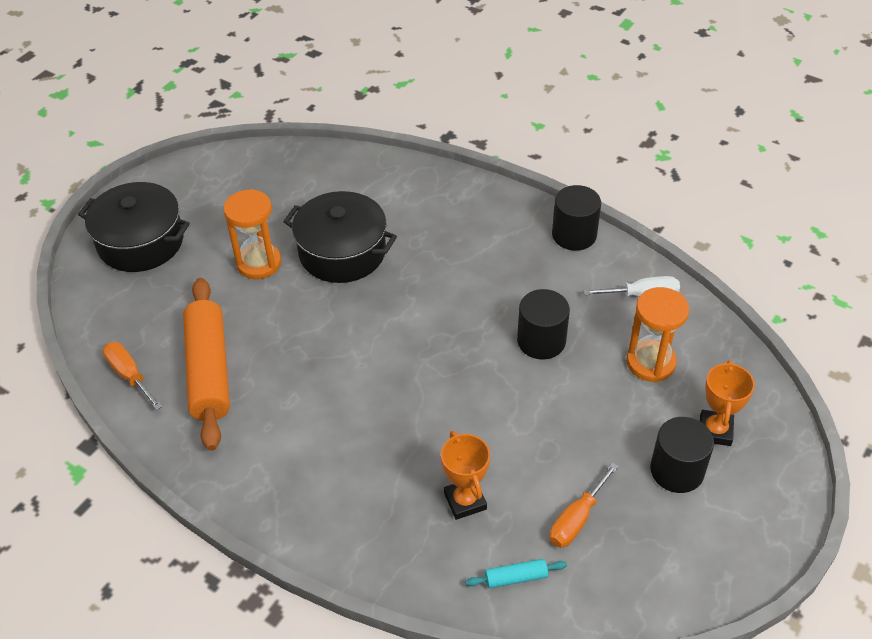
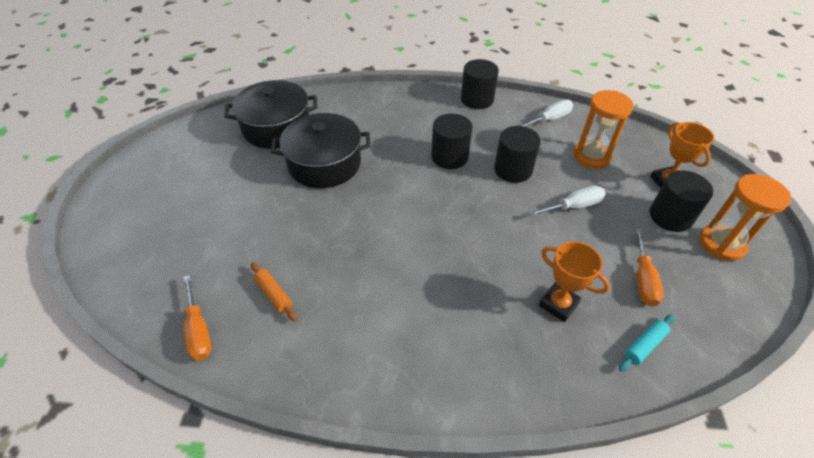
camera: 30 degrees left, 0 degrees up
black pot [78,182,190,272] -> black pot moved to [224,80,318,149]
orange screwdriver [103,342,163,410] -> orange screwdriver turned 135 degrees counterclockwise [183,275,211,361]
orange rolling pin [183,278,230,451] -> orange rolling pin [251,263,297,321], size x0.41
orange hourglass [223,189,281,279] -> orange hourglass moved to [700,174,791,261]
none -> black cylinder [431,113,472,169]
none -> white screwdriver [529,186,606,216]

